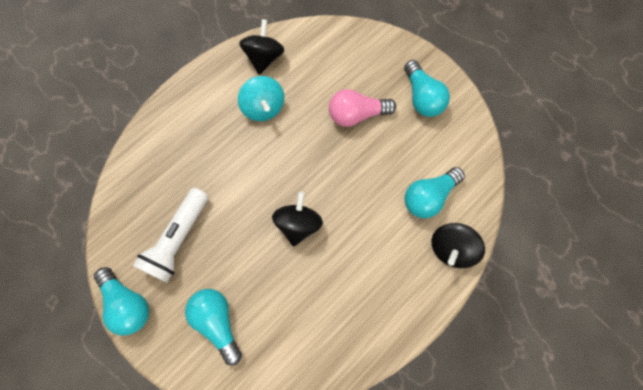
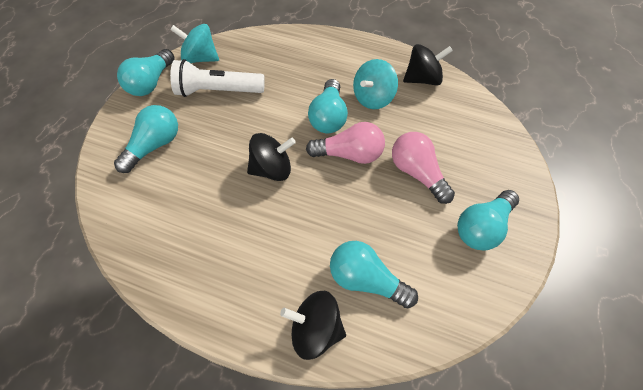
camera: 65 degrees right, 15 degrees down
none -> turquoise spinning top [170,24,219,63]
none -> pink light bulb [306,122,385,164]
none -> turquoise light bulb [308,79,348,133]

